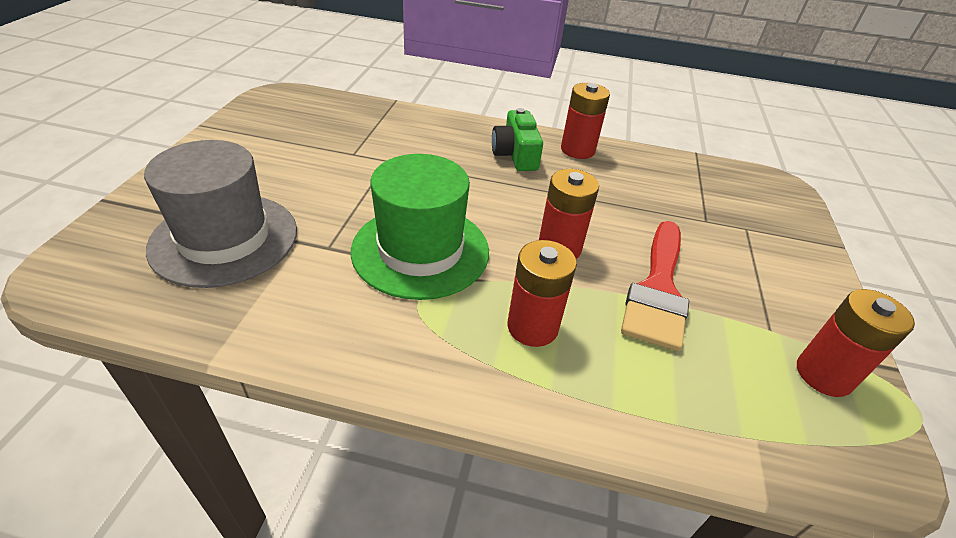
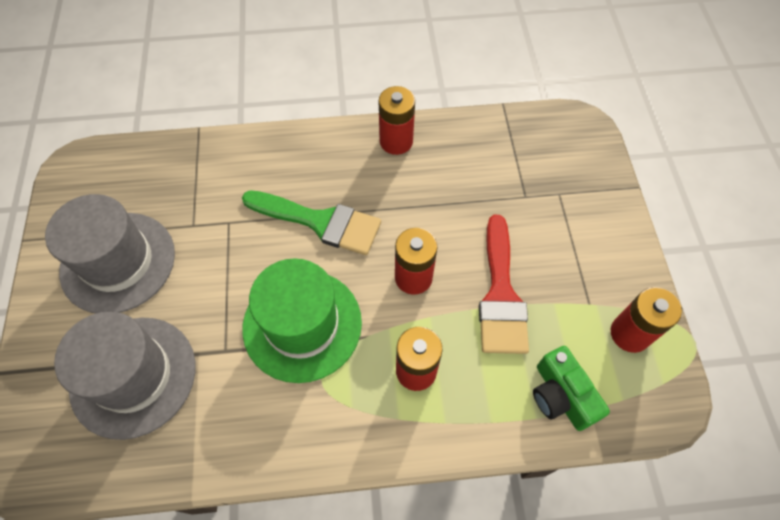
camera: 15 degrees left, 20 degrees up
green camera [492,108,543,171] -> green camera moved to [533,346,610,431]
none -> grey hat [45,194,175,313]
none -> green brush [242,190,381,255]

